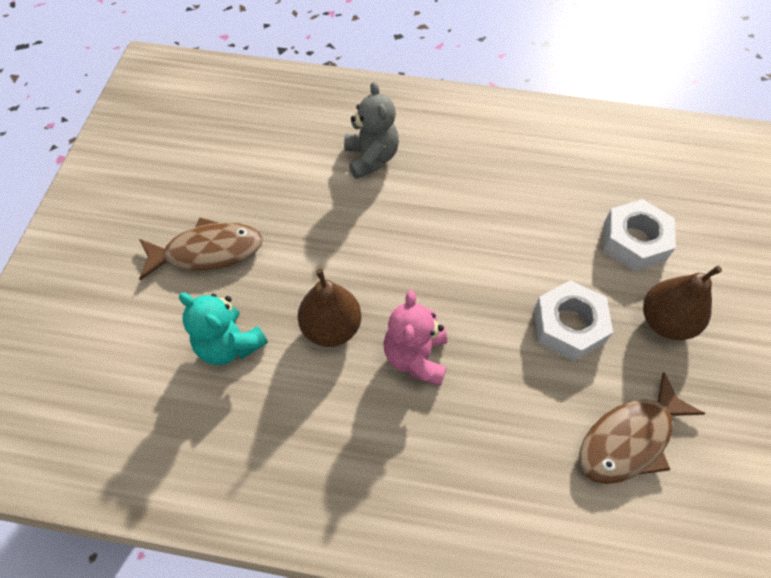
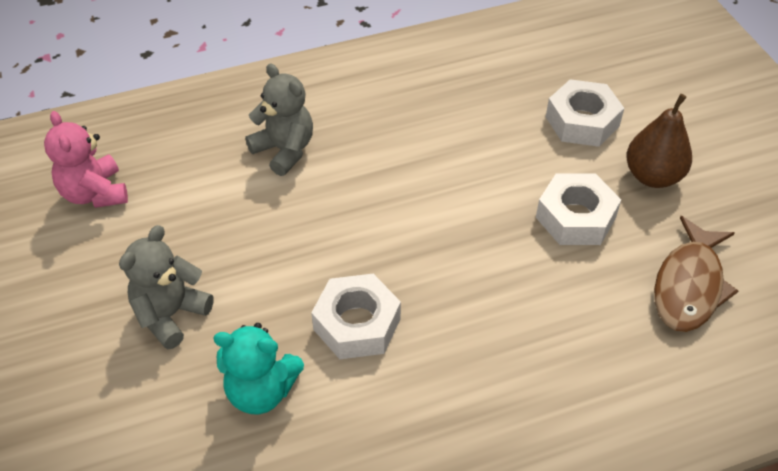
camera: 30 degrees left, 10 degrees down
brown fish [139,218,263,280] -> grey teddy bear [119,225,214,349]
brown pear [298,269,362,347] -> white nut [311,274,401,359]
pink teddy bear [383,290,447,386] -> pink teddy bear moved to [44,111,128,208]

